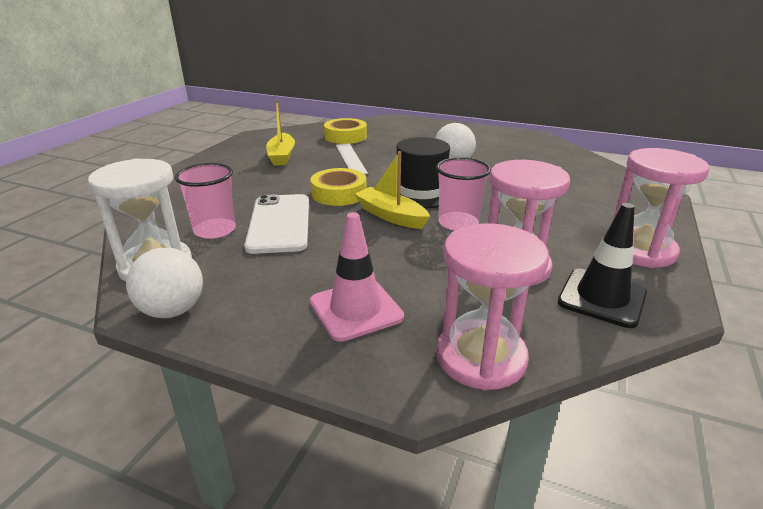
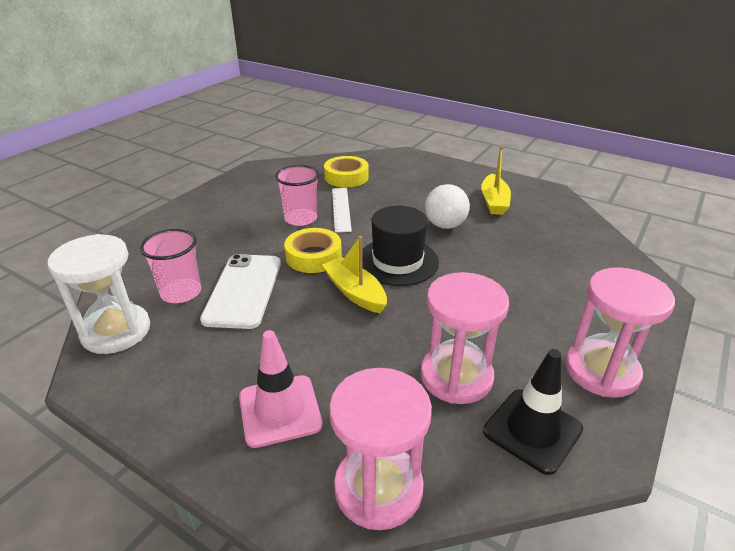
camera: 10 degrees right, 5 degrees up
white ball [126,247,203,318] -> none
yellow boat [266,99,295,166] -> yellow boat moved to [481,146,511,215]
pink cup [436,157,491,231] -> pink cup moved to [275,165,319,226]

